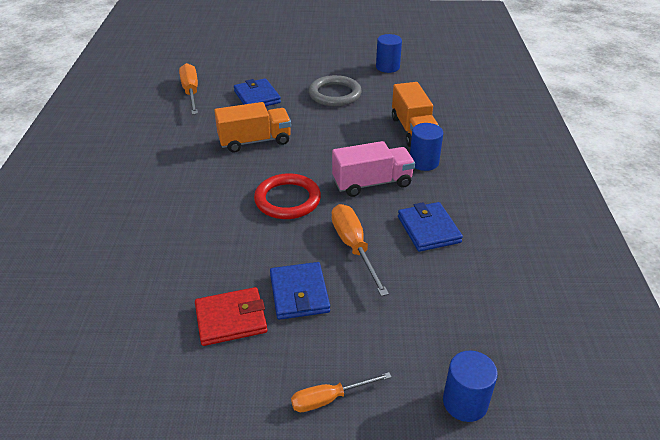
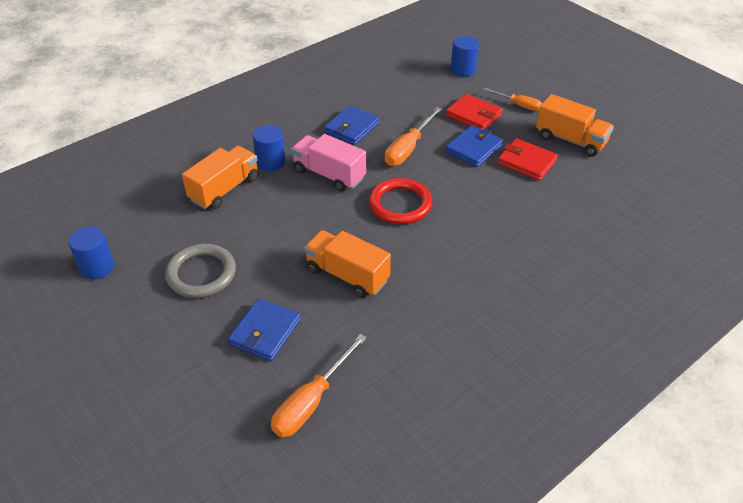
camera: 130 degrees left, 5 degrees up
none -> red wallet [446,94,502,130]
none -> orange truck [536,94,614,157]

